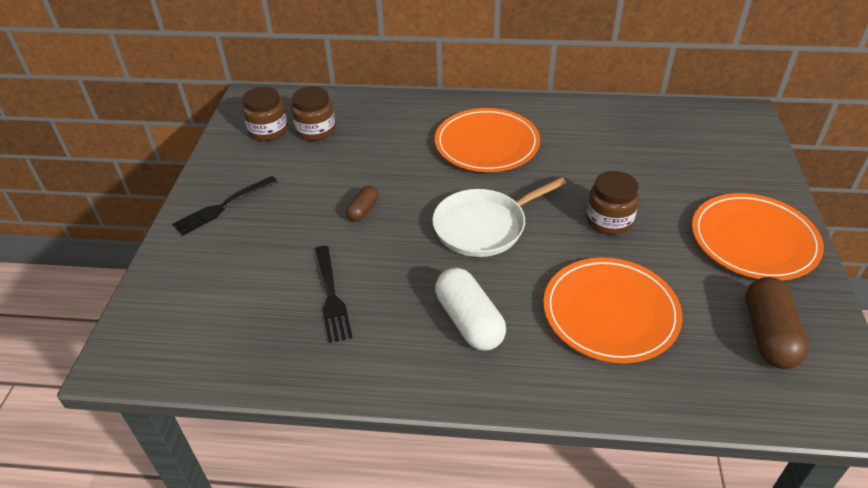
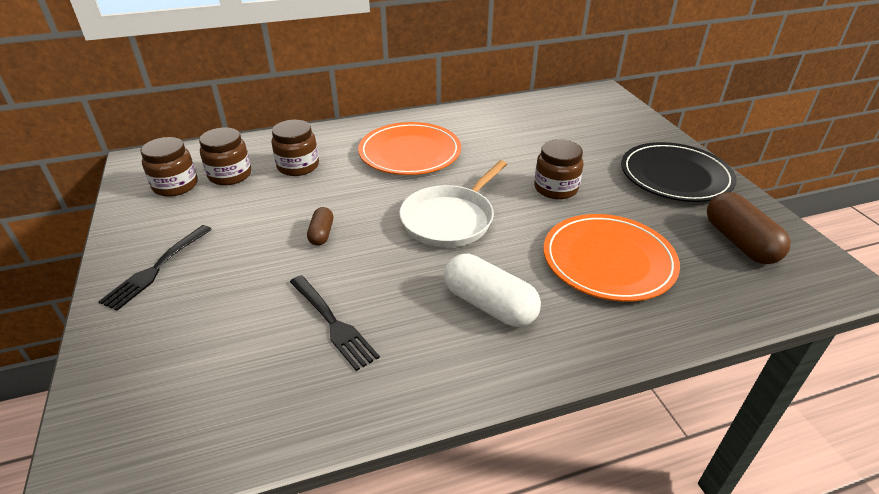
camera: 25 degrees left, 5 degrees down
orange plate [692,193,824,281] -> black plate [621,142,737,202]
none -> brown jar [271,120,319,176]

